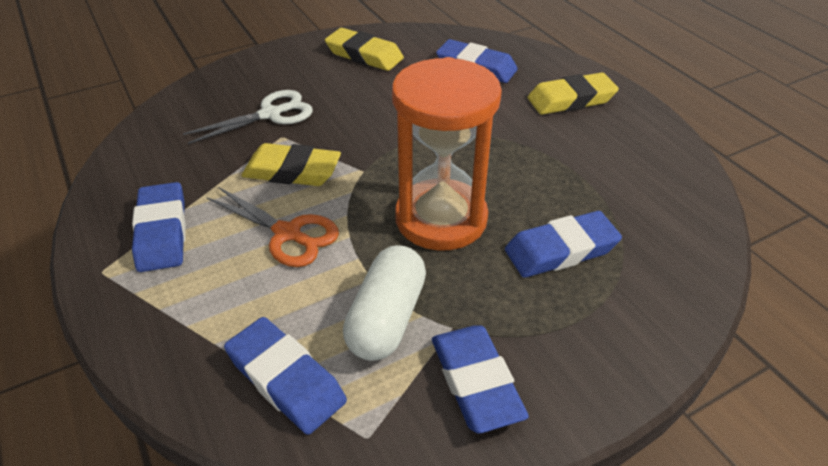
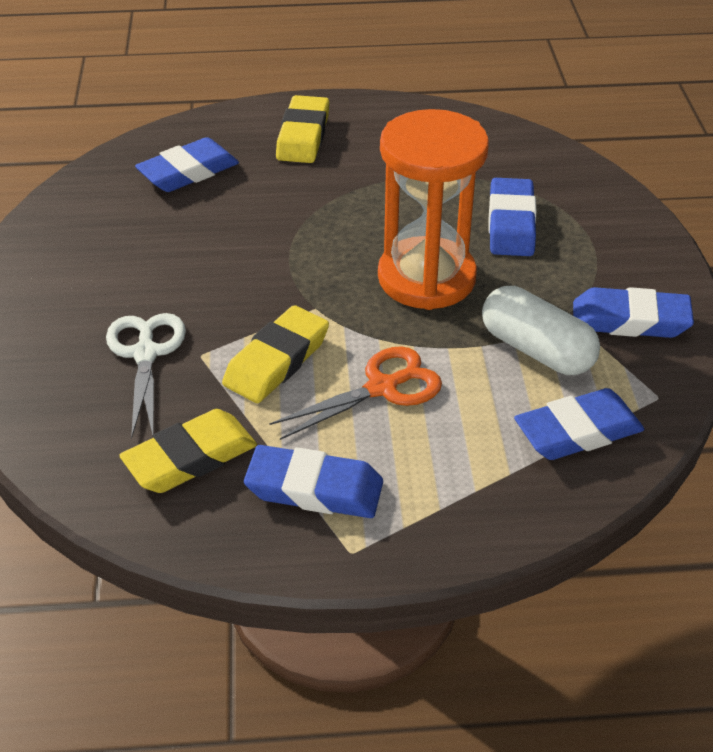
camera: 65 degrees left, 0 degrees up
yellow eraser [325,28,404,71] -> yellow eraser moved to [119,409,257,493]

